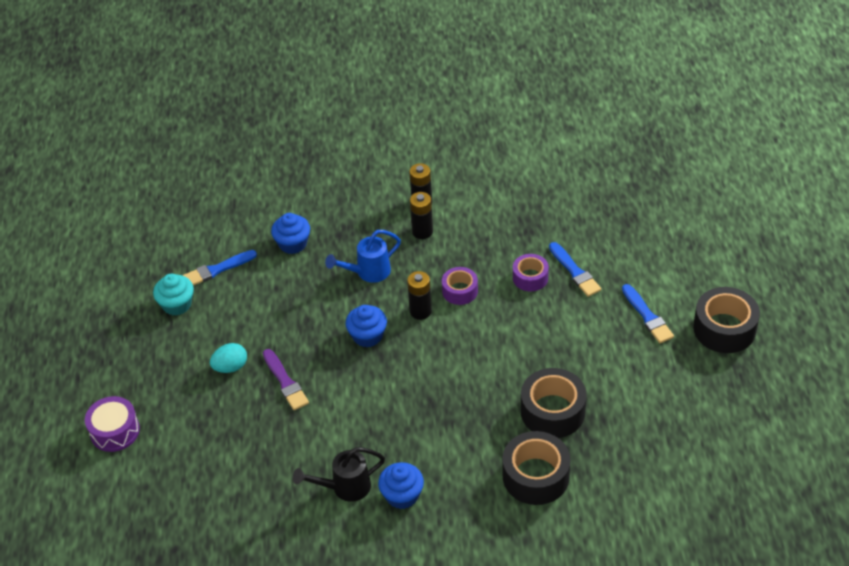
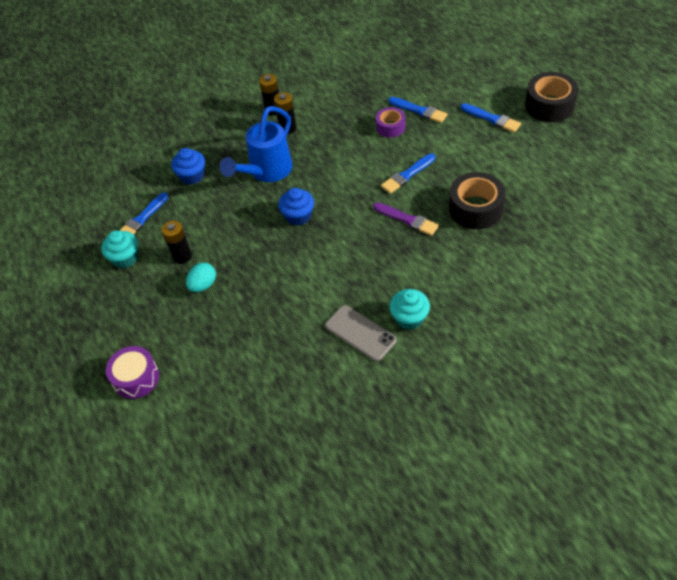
camera: 25 degrees left, 5 degrees up
purple brush [263,349,309,410] -> purple brush moved to [373,202,439,236]
black watering can [293,447,385,502] -> grey phone [325,305,397,361]
blue watering can [325,230,401,283] -> blue watering can [220,106,293,182], size x1.51
blue cupcake [378,462,424,509] -> turquoise cupcake [389,289,430,330]
black battery [407,271,432,320] -> black battery moved to [162,221,192,264]
purple tape [442,267,478,305] -> none
black tape [502,431,571,505] -> none
none -> blue brush [381,153,435,194]

